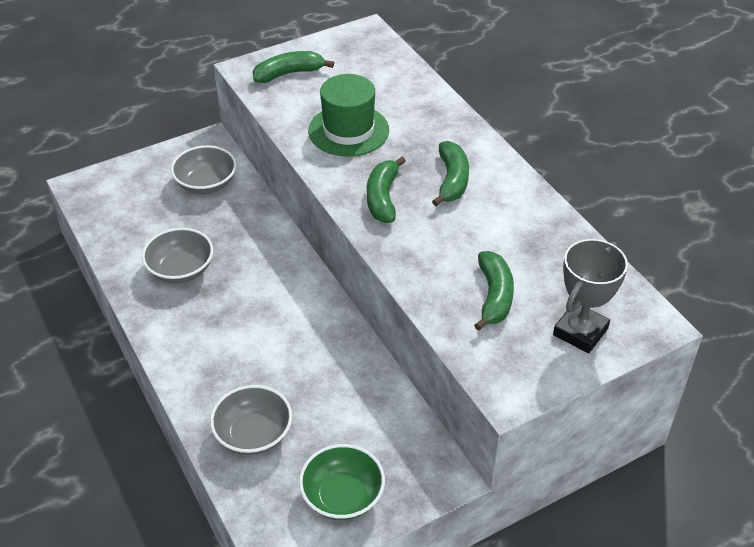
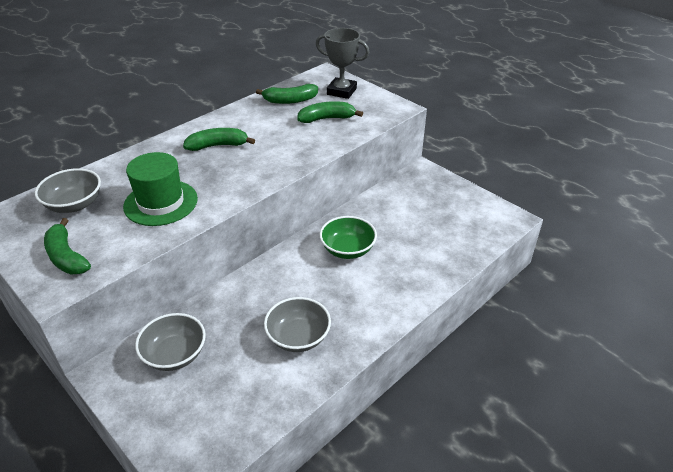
camera: 105 degrees left, 5 degrees down
grey bowl [210,385,292,455] -> grey bowl moved to [35,168,101,213]
green bowl [299,444,385,520] -> green bowl moved to [319,216,377,259]
green banana [367,157,406,223] -> green banana moved to [256,84,318,104]

